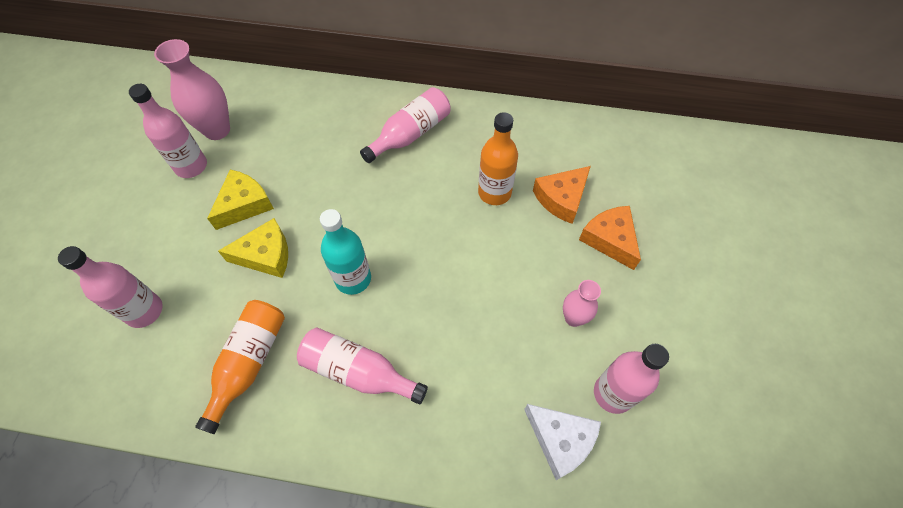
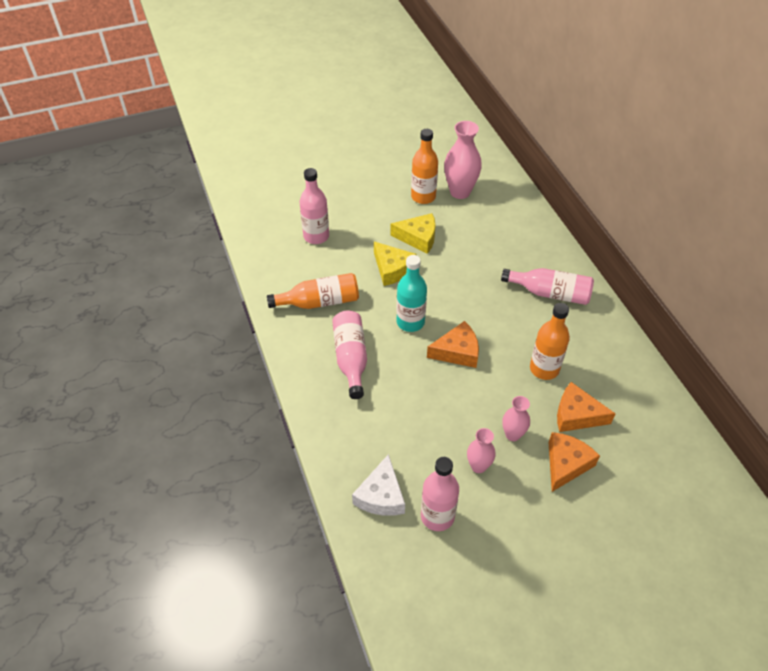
camera: 60 degrees right, 10 degrees down
pink bottle [129,84,207,178] -> orange bottle [411,129,438,204]
none -> orange cheese [427,321,479,368]
none -> pink vase [502,396,530,441]

